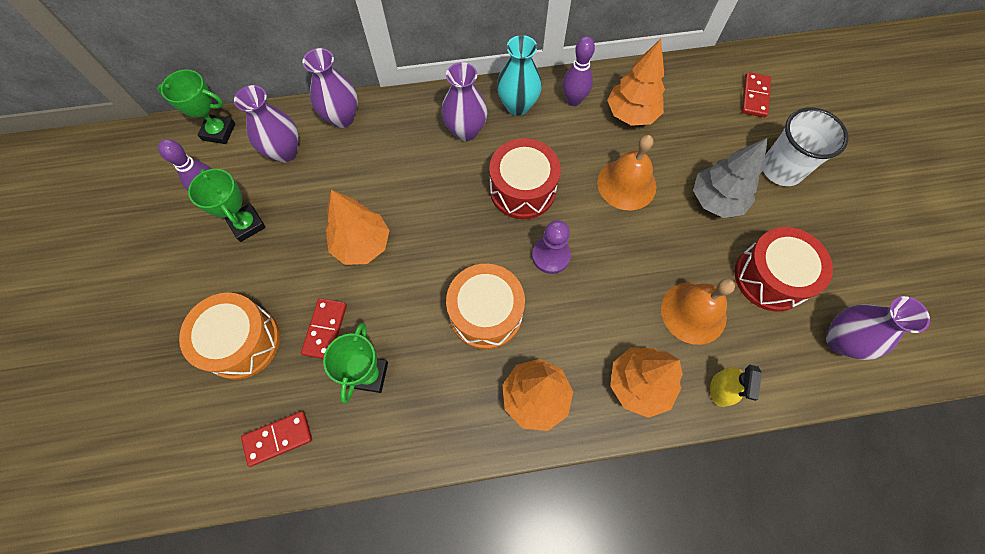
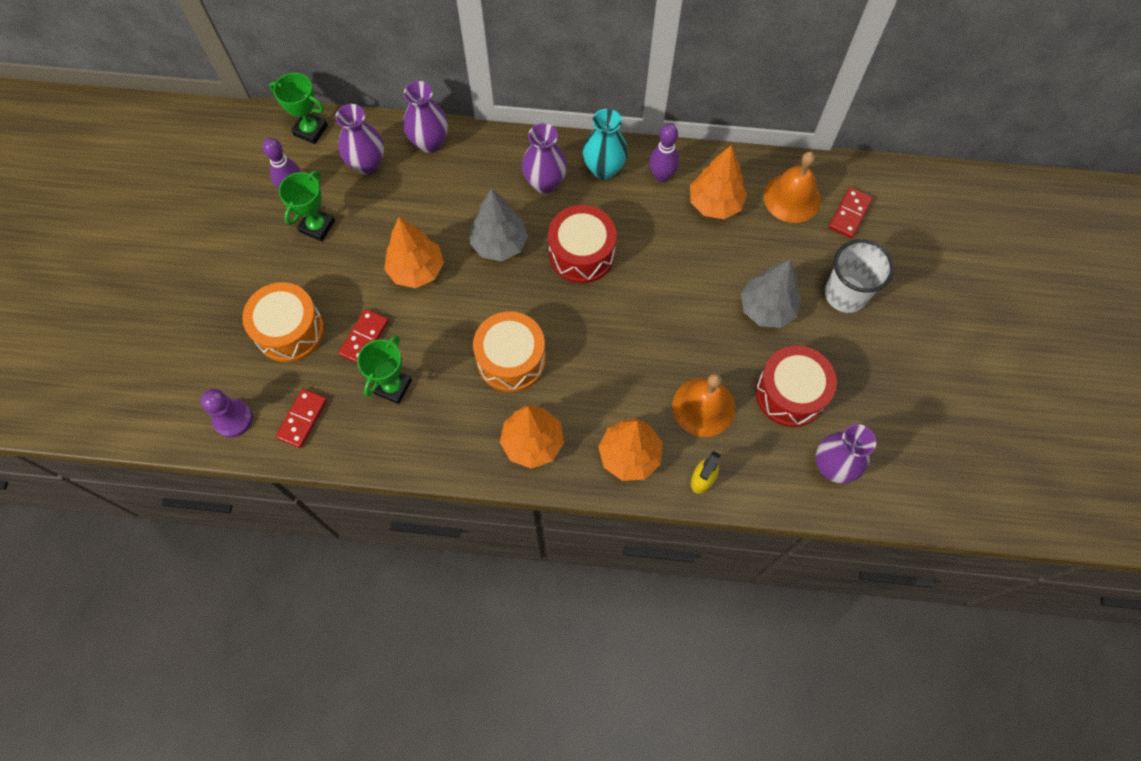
camera: 15 degrees right, 0 degrees up
green trophy [188,169,266,242] -> green trophy turned 45 degrees clockwise [279,170,335,241]
red domino [241,411,312,467] -> red domino turned 60 degrees counterclockwise [276,389,327,448]
purple pawn [532,220,571,274] -> purple pawn moved to [201,389,253,438]
orange bell [597,135,656,210] -> orange bell moved to [764,152,821,223]
none -> grey tree [470,189,528,261]

